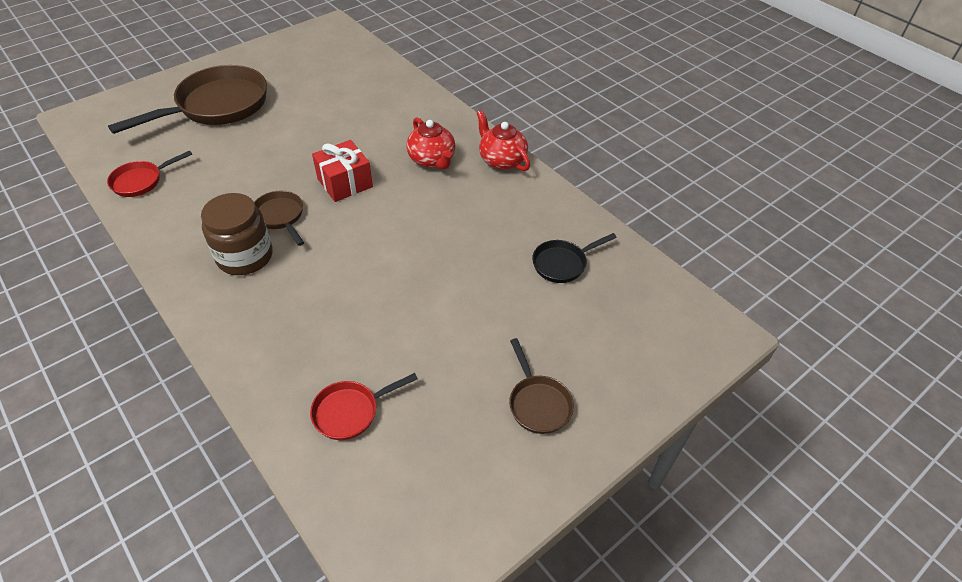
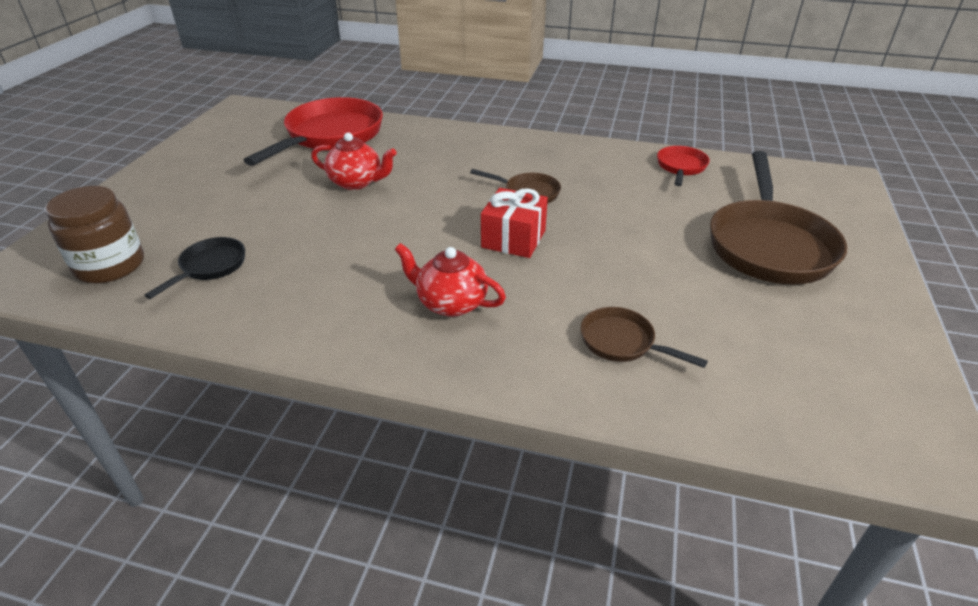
camera: 145 degrees right, 10 degrees down
brown jar [201,193,273,275] -> brown jar moved to [45,186,144,283]
red pan [310,373,418,440] -> red pan [244,97,383,166], size x2.05
red teapot [477,110,530,171] -> red teapot moved to [311,133,397,190]
brown pan [509,338,574,434] -> brown pan moved to [580,307,708,368]

